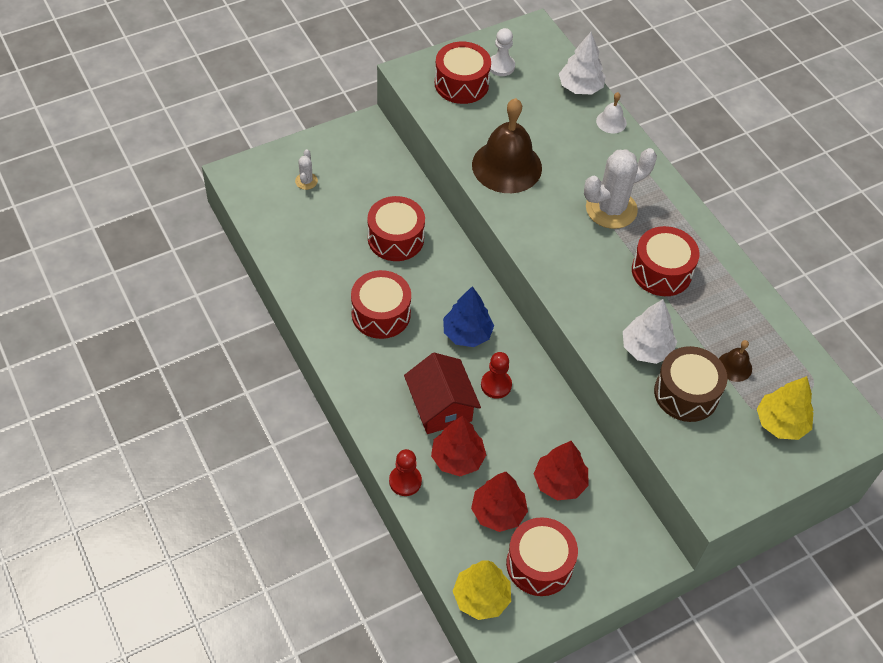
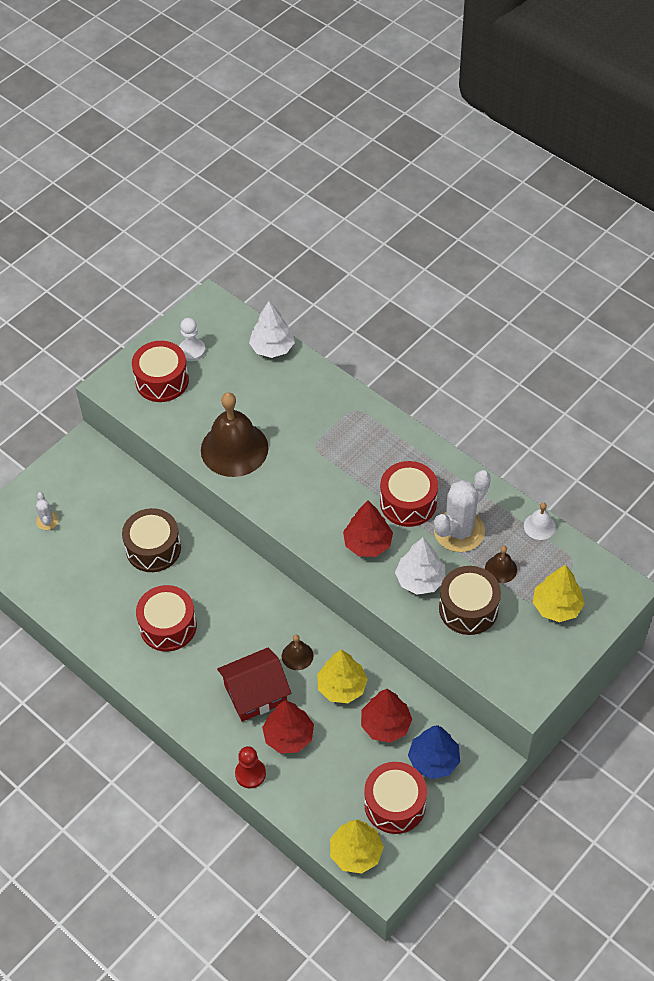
camera: 15 degrees left, 0 degrees up
red drum [367,196,425,261] -> brown drum [122,508,181,572]
red house [404,353,481,434] -> red house turned 75 degrees counterclockwise [217,647,291,722]
blue tree [443,286,494,347] -> blue tree moved to [408,725,460,779]
red tree [471,472,528,532] -> red tree moved to [343,500,393,557]
red pawn [481,352,512,399] -> brown bell [282,635,313,670]
white cactus [584,148,657,229] -> white cactus moved to [434,470,491,552]
white bell [596,92,627,133] -> white bell moved to [524,502,556,540]
none -> yellow tree [317,650,368,703]

